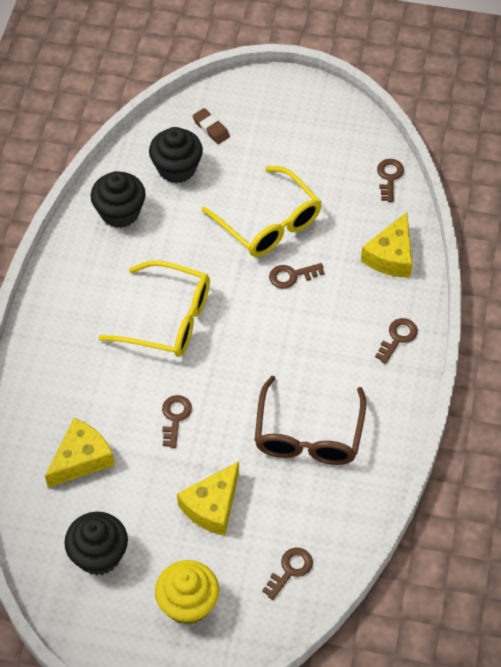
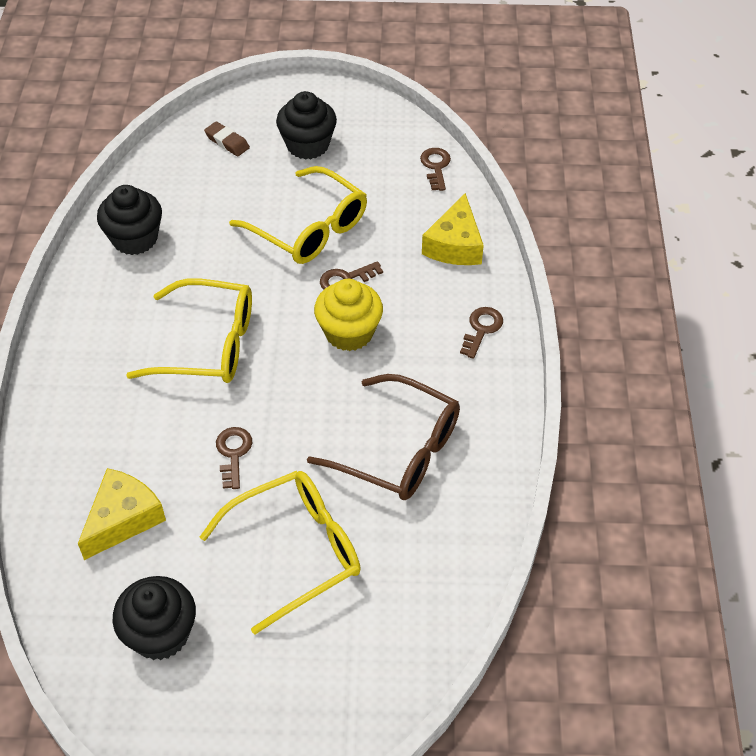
camera: 10 degrees left, 5 degrees down
black cupcake [149,127,203,184] -> black cupcake moved to [276,91,337,160]
yellow cupcake [155,560,219,625] -> yellow cupcake moved to [314,279,383,351]
yellow cheese [177,461,239,536] -> yellow glasses [200,471,361,635]
brown glasses [255,376,366,465] -> brown glasses turned 60 degrees counterclockwise [307,374,460,500]
brown key [262,548,313,600] -> none

